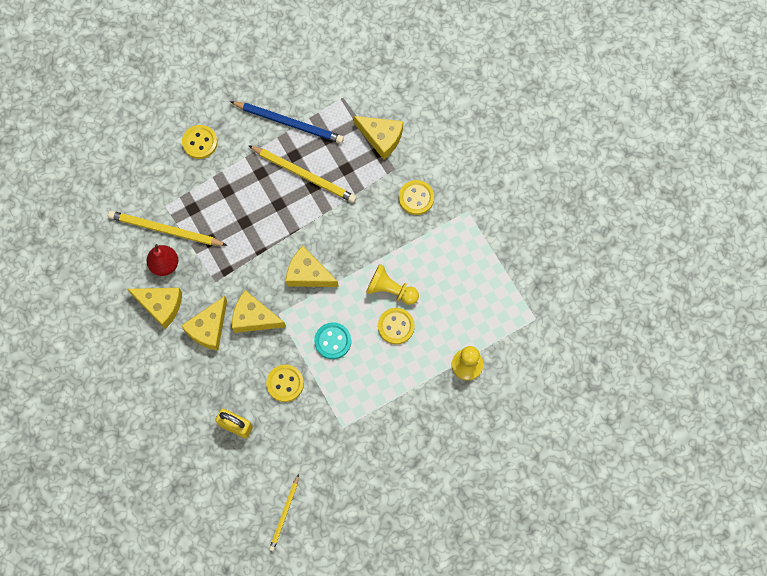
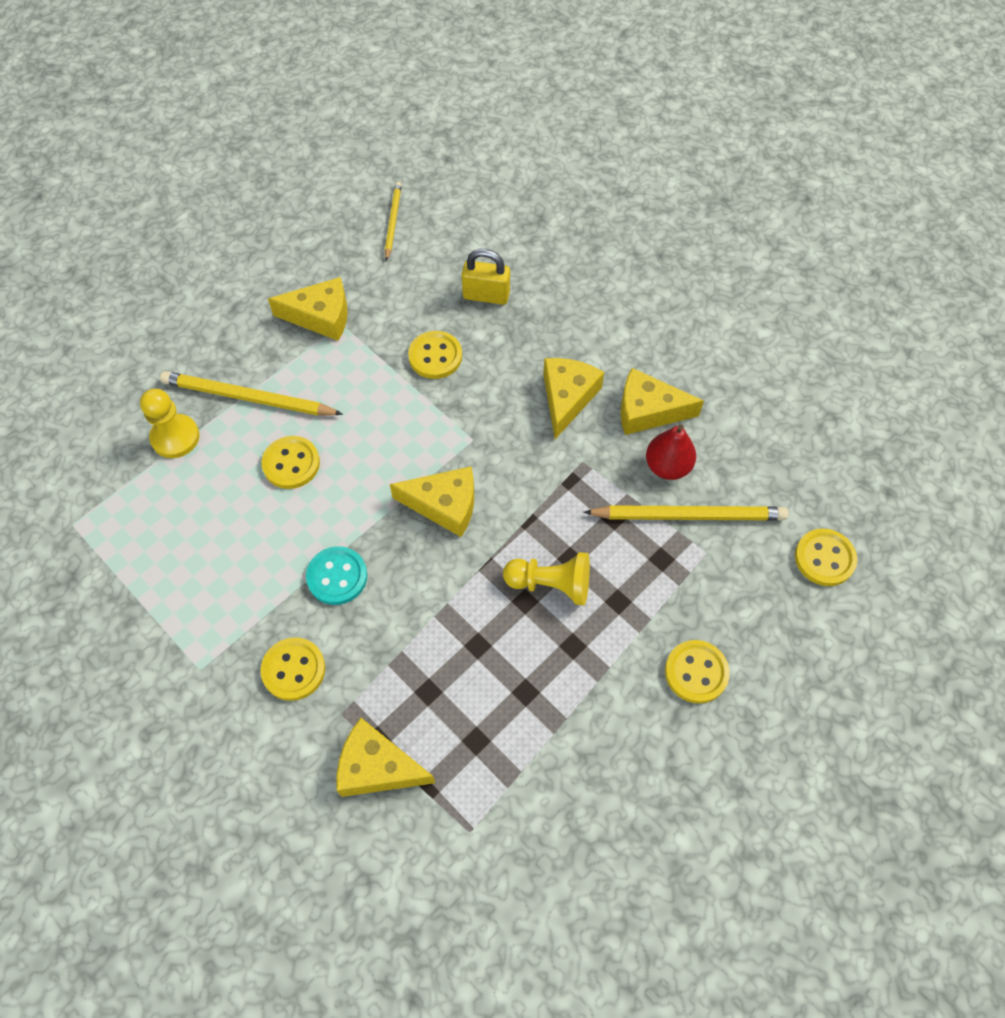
camera: 165 degrees right, 10 degrees down
blue pencil [230,101,344,144] -> none
yellow cheese [232,290,286,333] -> yellow cheese moved to [268,277,348,341]
yellow pencil [248,145,357,203] -> yellow pencil moved to [160,371,343,416]
turquoise button [314,322,351,359] -> turquoise button moved to [306,546,367,605]
yellow pawn [366,264,419,305] -> yellow pawn moved to [503,552,590,605]
none -> yellow button [795,528,857,586]

